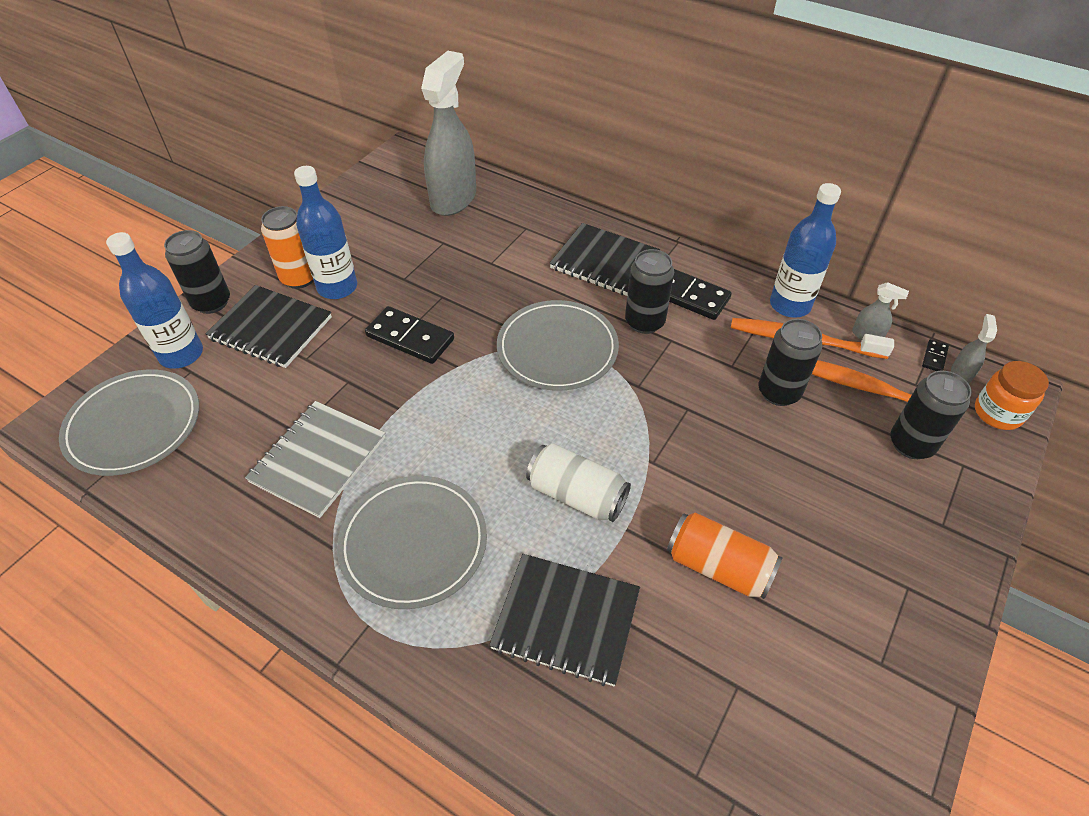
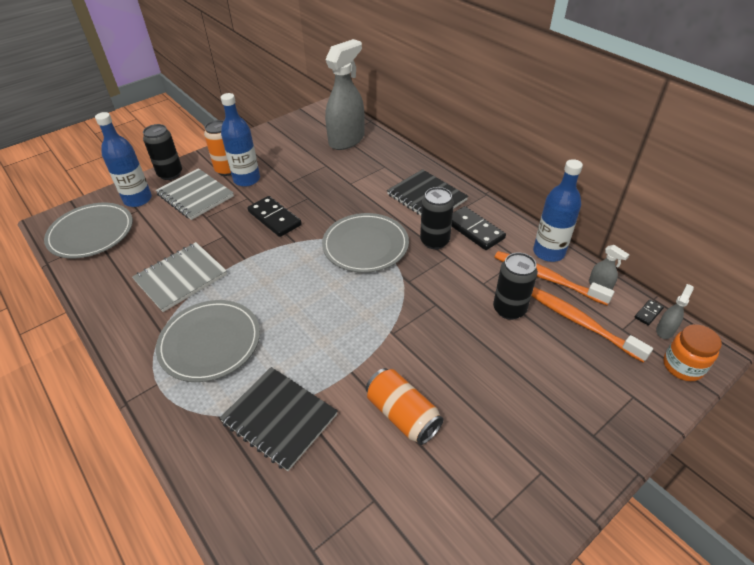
camera: 20 degrees right, 5 degrees down
black notebook [206,285,332,368] -> grey notebook [156,168,234,220]
white can [526,443,631,522] -> none
black can [891,371,972,459] -> none

